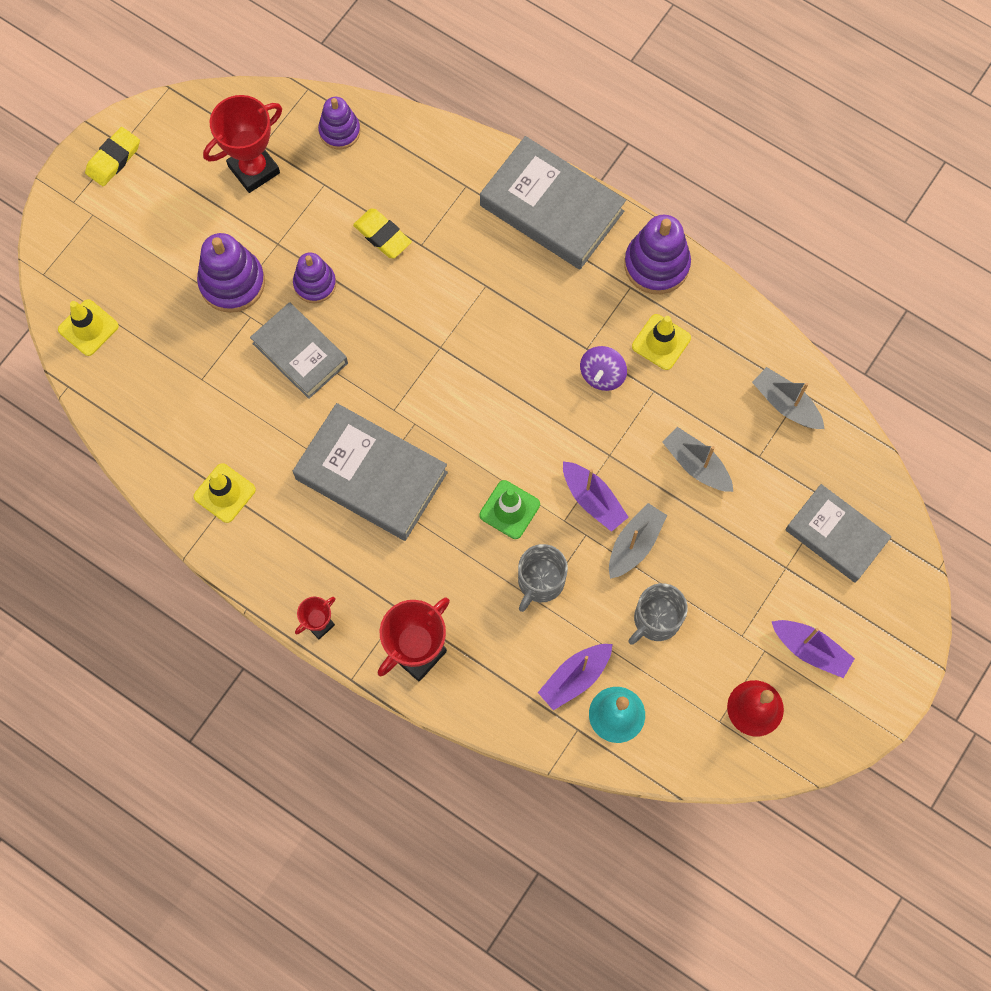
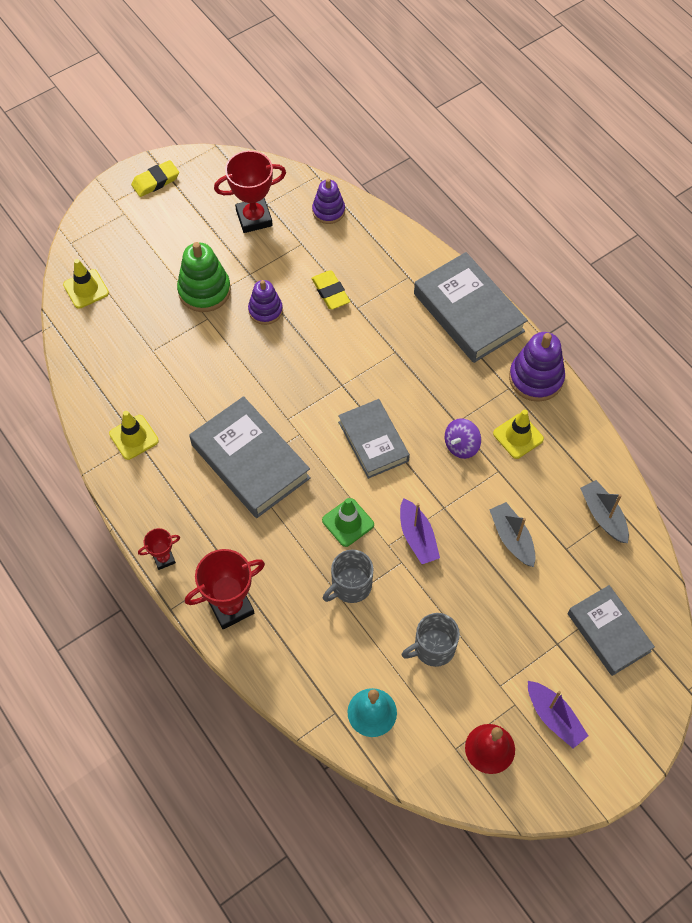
camera: 20 degrees right, 10 degrees down
purple stacking toy [197,233,265,313] -> green stacking toy [177,242,231,312]
grey book [250,302,348,399] -> grey book moved to [338,399,410,479]
purple boat [538,644,612,711] -> none
grey boat [609,503,667,579] -> none

